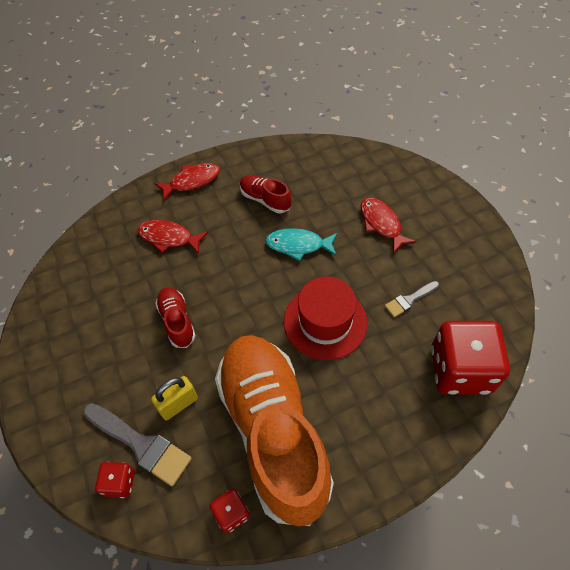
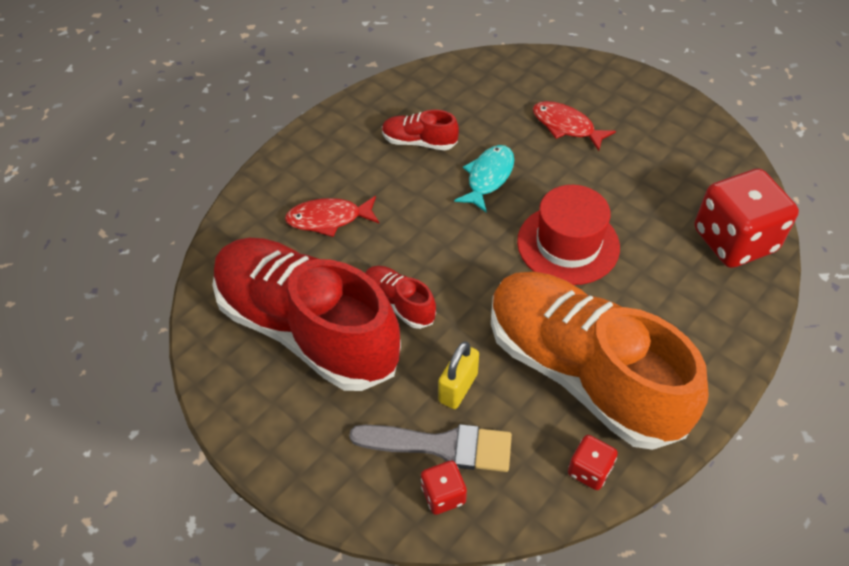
camera: 25 degrees left, 5 degrees down
red fish [154,163,220,201] -> none
turquoise fish [265,228,337,261] -> turquoise fish turned 135 degrees clockwise [454,145,514,213]
grey brush [385,281,439,317] -> none
none -> red shoe [212,238,401,391]

